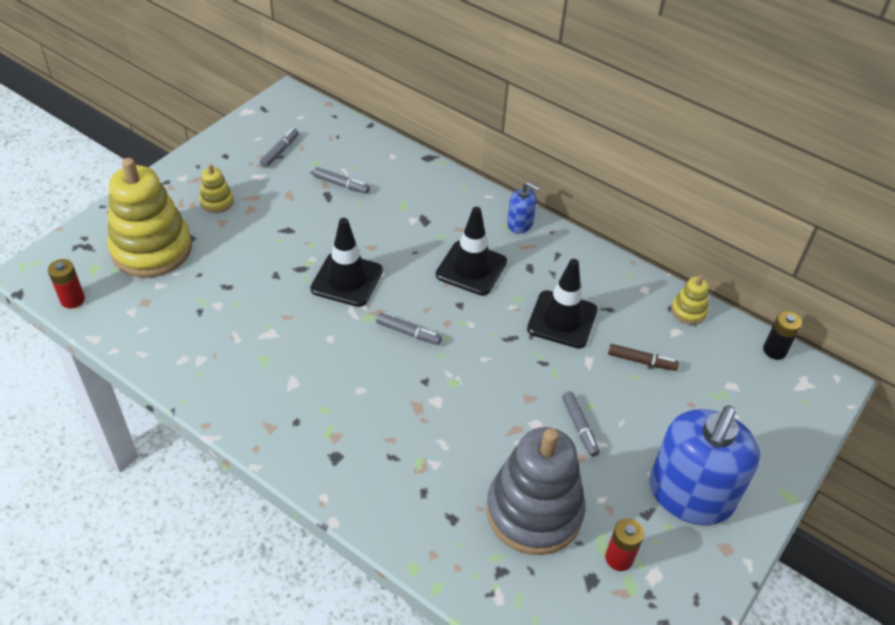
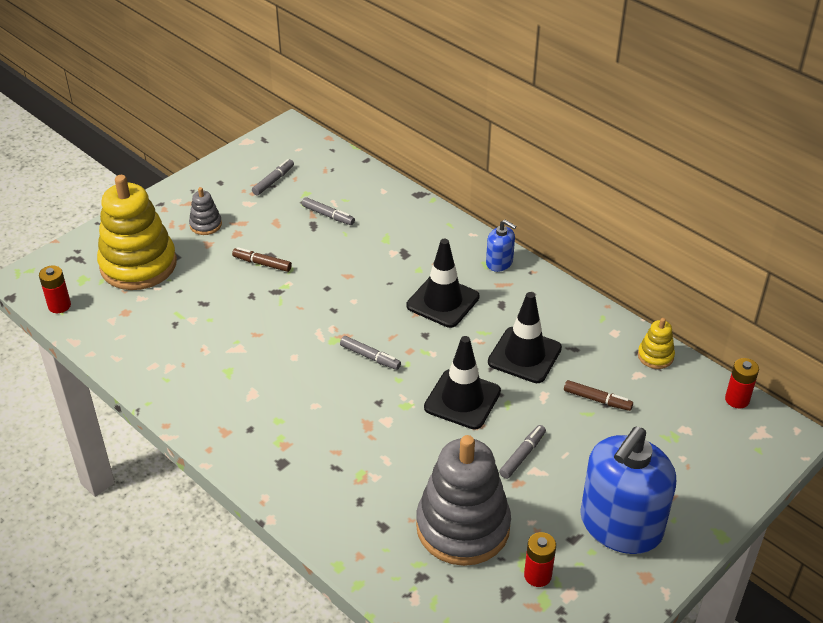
camera: 10 degrees right, 5 degrees down
yellow stacking toy [199,164,234,213] -> grey stacking toy [189,187,222,235]
black traffic cone [310,218,383,307] -> black traffic cone moved to [424,336,501,430]
grey marker [562,391,600,457] -> grey marker turned 135 degrees counterclockwise [499,425,546,479]
black battery [763,311,802,360] -> red battery [725,358,759,409]
none -> brown marker [232,247,292,272]

